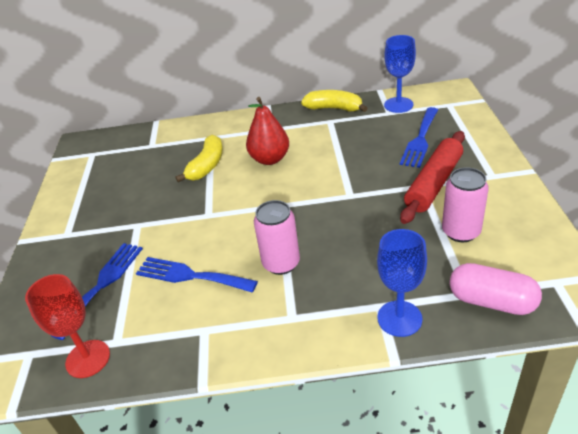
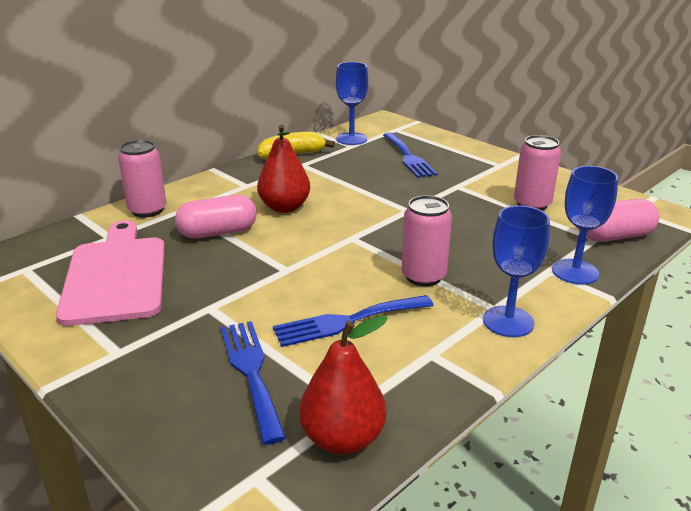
camera: 45 degrees left, 10 degrees down
red goblet [25,274,110,378] -> red pear [299,315,388,455]
yellow banana [175,135,223,182] -> pink capsule [175,195,257,239]
red rolling pin [400,131,465,224] -> none
none -> pink cutting board [56,220,165,326]
none -> pink can [118,140,167,218]
none -> blue goblet [483,205,550,337]

